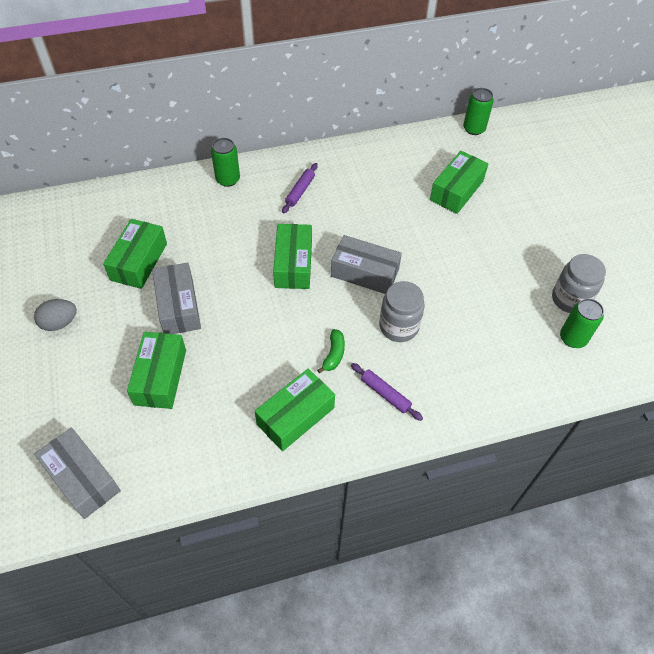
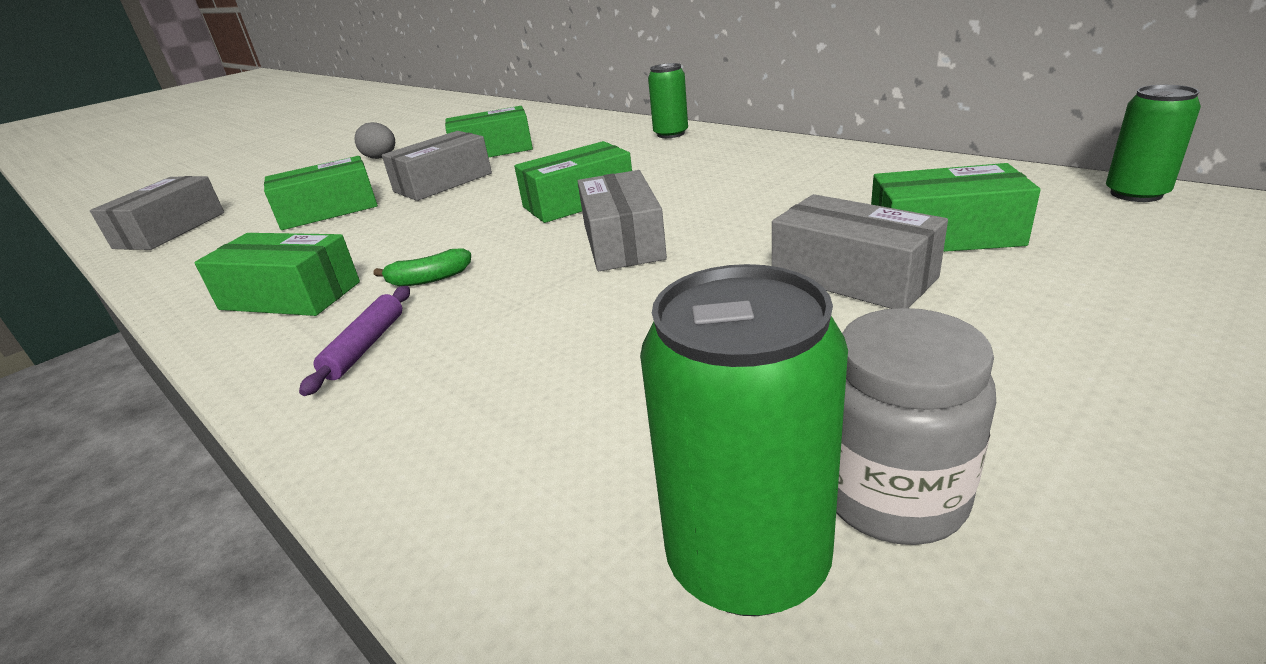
camera: 65 degrees right, 25 degrees down
purple rolling pin [282,163,318,213] -> none
grey jar [379,281,425,342] -> none
green can [560,298,604,348] -> green can [640,264,848,616], size x1.53
none -> grey box [772,194,948,309]

